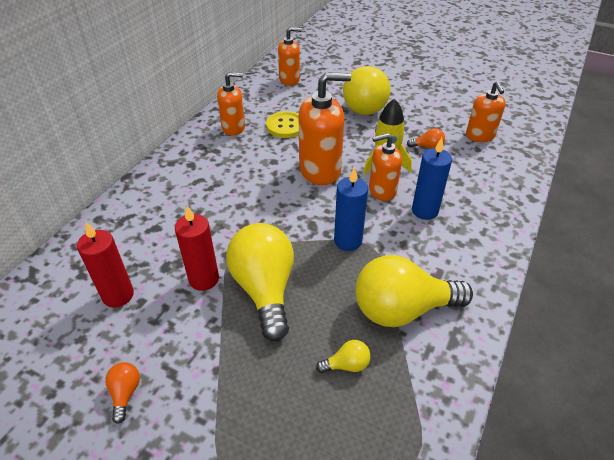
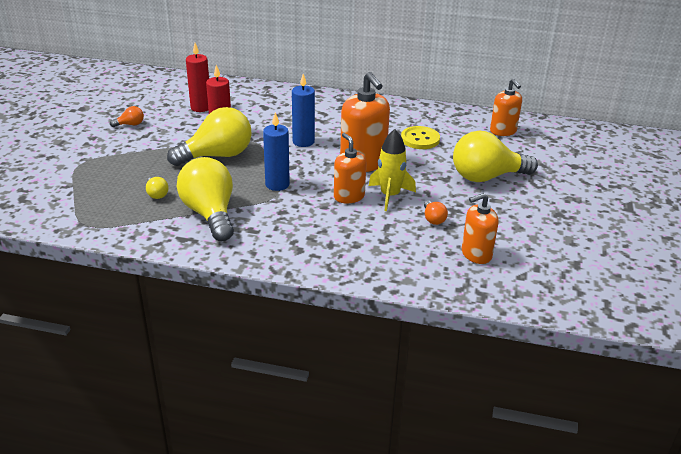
camera: 75 degrees right, 10 degrees down
orange soap dispenser [217,72,245,136] -> none
blue candle [412,138,452,220] -> blue candle moved to [292,74,315,147]

